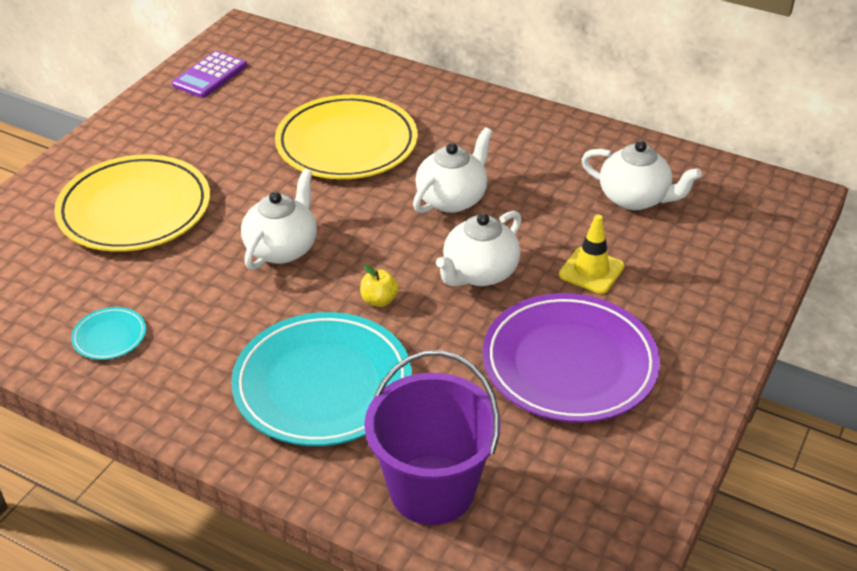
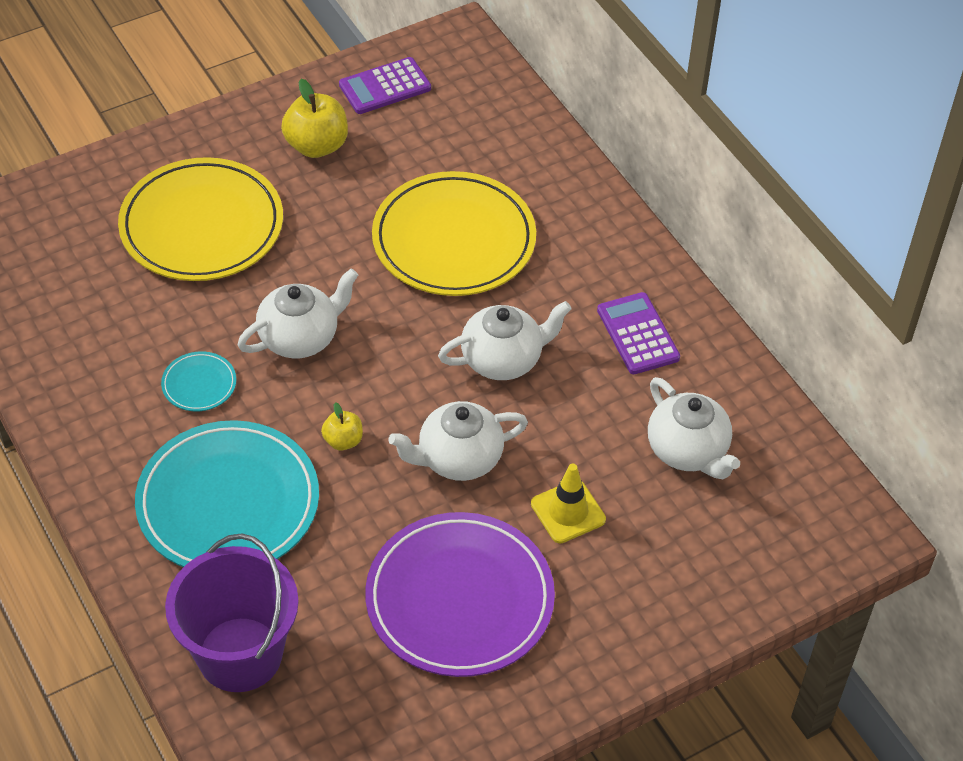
camera: 30 degrees right, 10 degrees up
turquoise plate [71,307,146,360] -> turquoise plate moved to [161,351,236,411]
none -> yellow apple [281,79,348,158]
none -> purple calculator [597,292,680,374]

